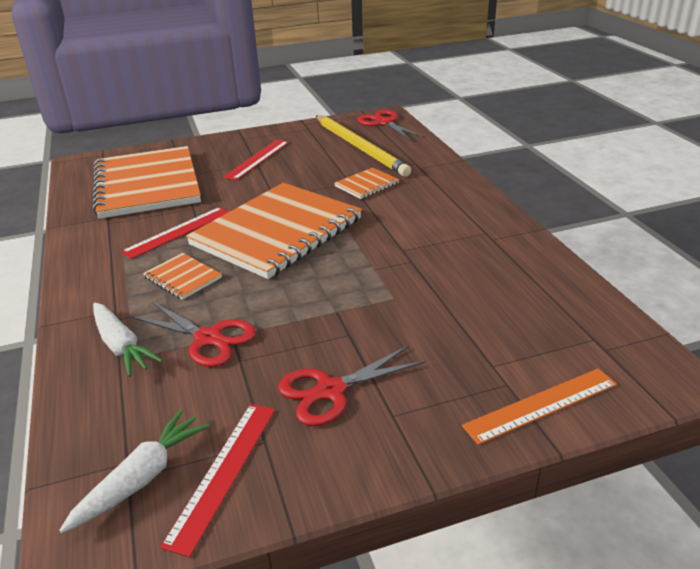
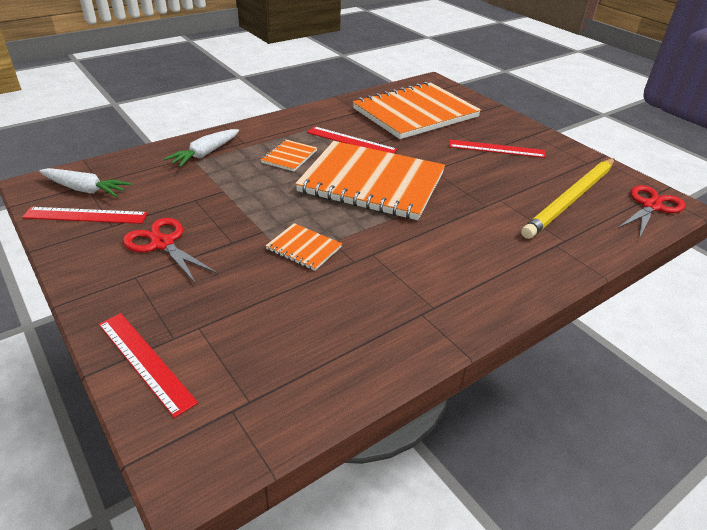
camera: 70 degrees right, 5 degrees up
red scissors [132,302,256,367] -> none
orange notebook [334,167,399,199] -> orange notebook moved to [265,223,342,271]
orange ruler [462,369,617,445] -> red ruler [99,313,198,418]

